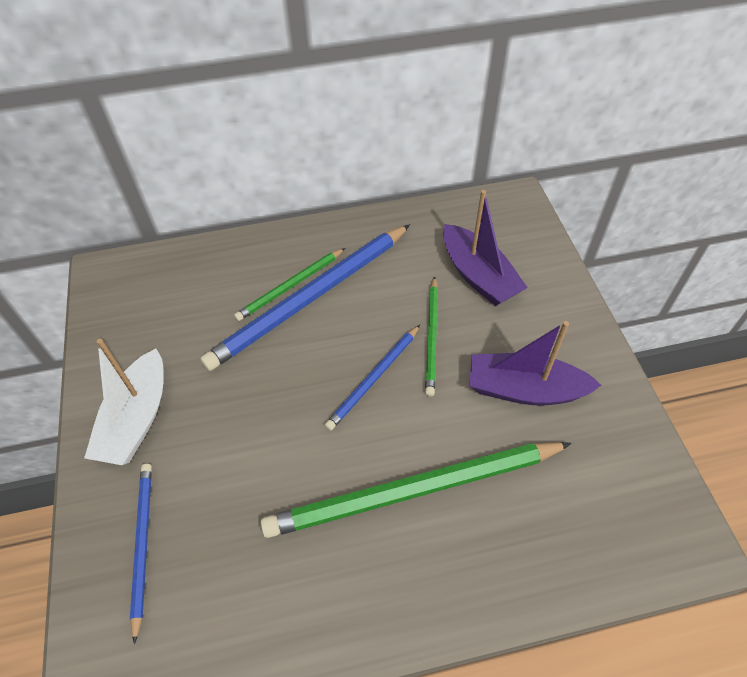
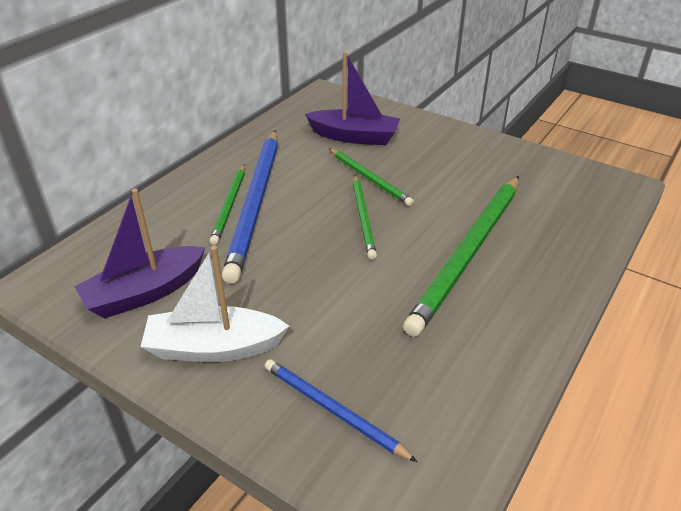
camera: 45 degrees left, 15 degrees down
white boat [84,339,164,465] -> white boat turned 120 degrees clockwise [141,246,289,362]
blue pencil [324,325,420,431] -> green pencil [353,175,377,260]
purple boat [469,321,602,406] -> purple boat moved to [74,189,205,318]

